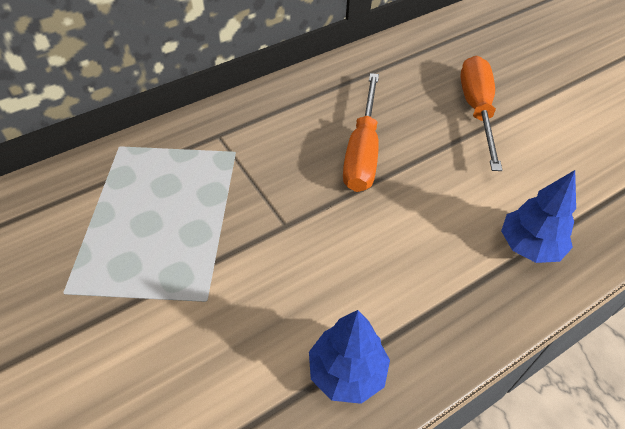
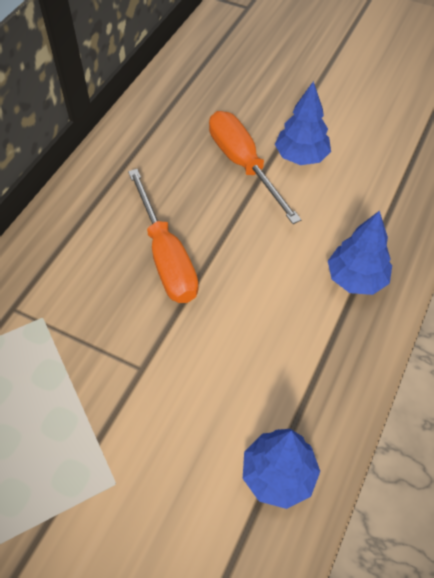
camera: 30 degrees left, 5 degrees up
none -> blue tree [275,81,331,165]

